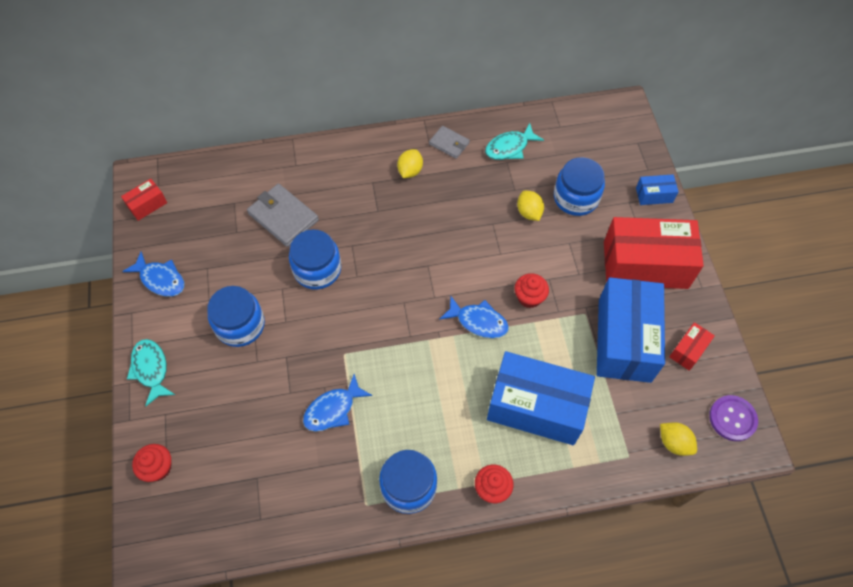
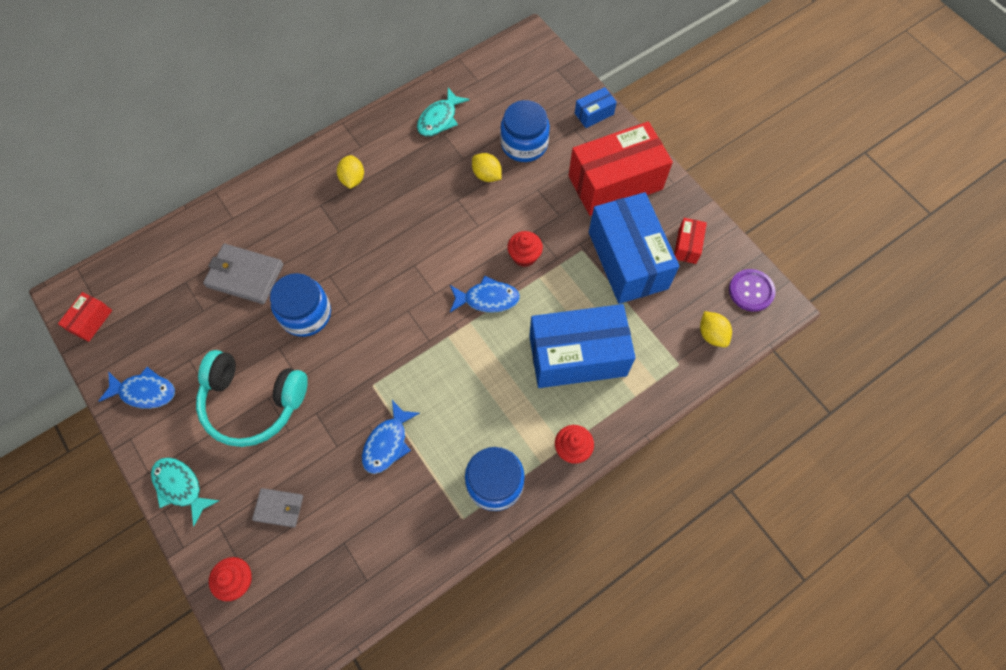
camera: 25 degrees left, 5 degrees up
blue jar [207,286,265,347] -> turquoise headphones [196,350,308,447]
grey wallet [429,126,470,159] -> grey wallet moved to [252,488,303,528]
yellow lemon [660,422,697,456] -> yellow lemon turned 45 degrees clockwise [700,311,732,347]

